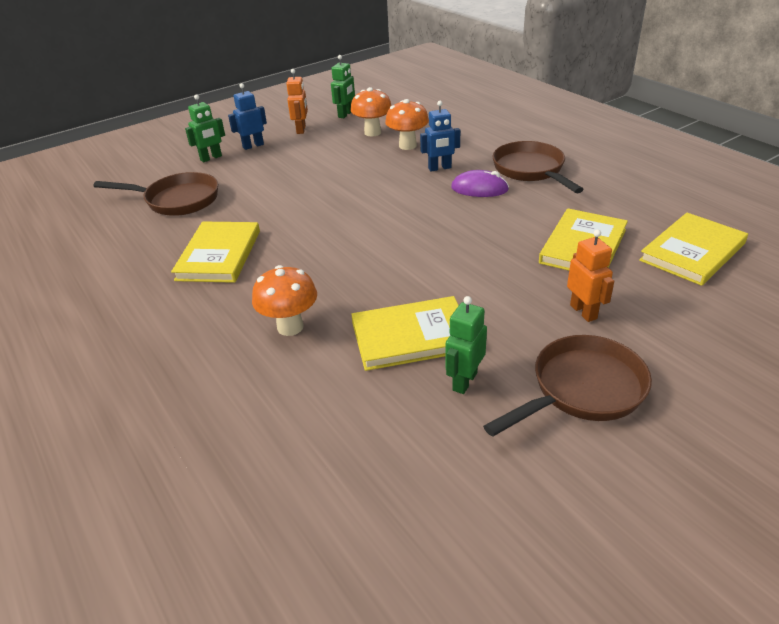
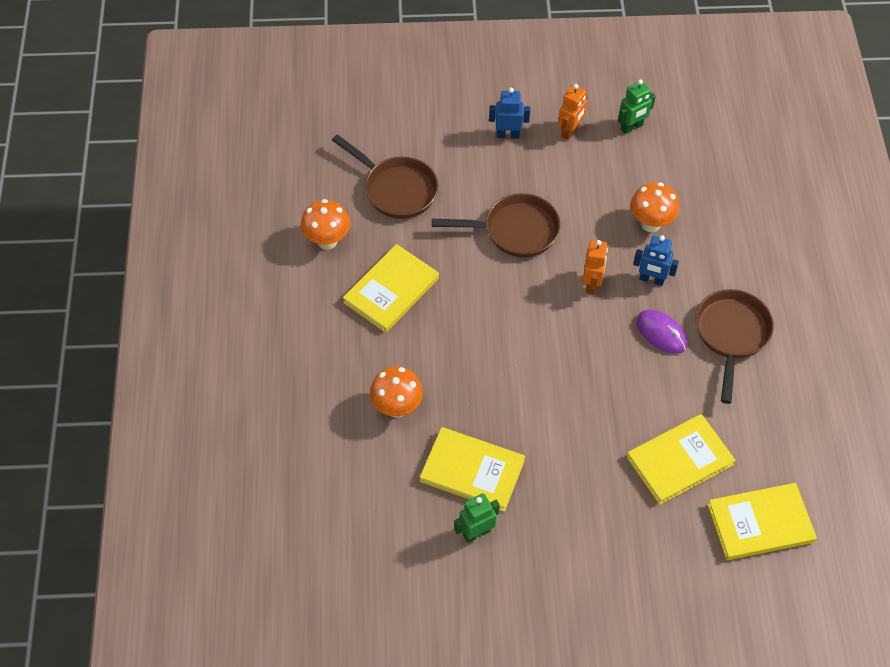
camera: 30 degrees right, 20 degrees up
green robot [185,94,225,162] -> none
orange mushroom [350,87,392,136] -> orange mushroom moved to [301,199,350,250]
brown pan [483,335,652,437] -> brown pan moved to [432,193,561,258]
orange robot [567,229,614,322] -> orange robot moved to [582,240,608,295]

